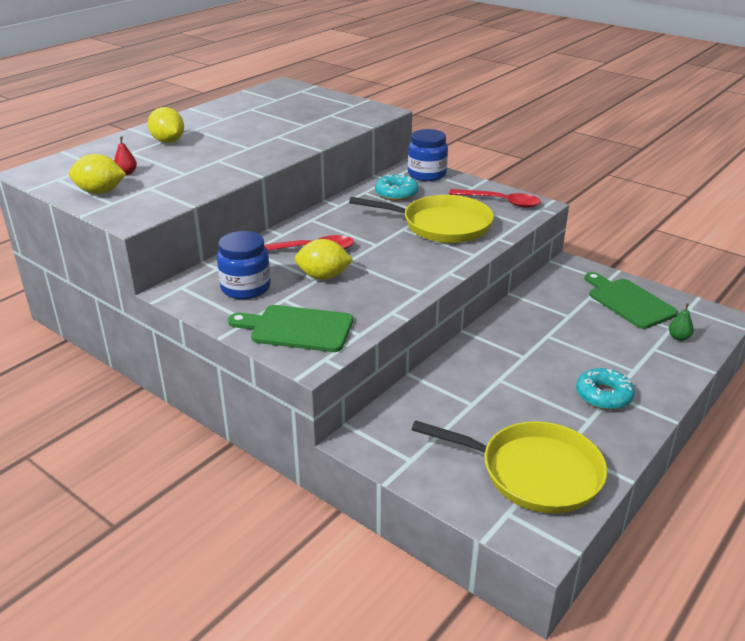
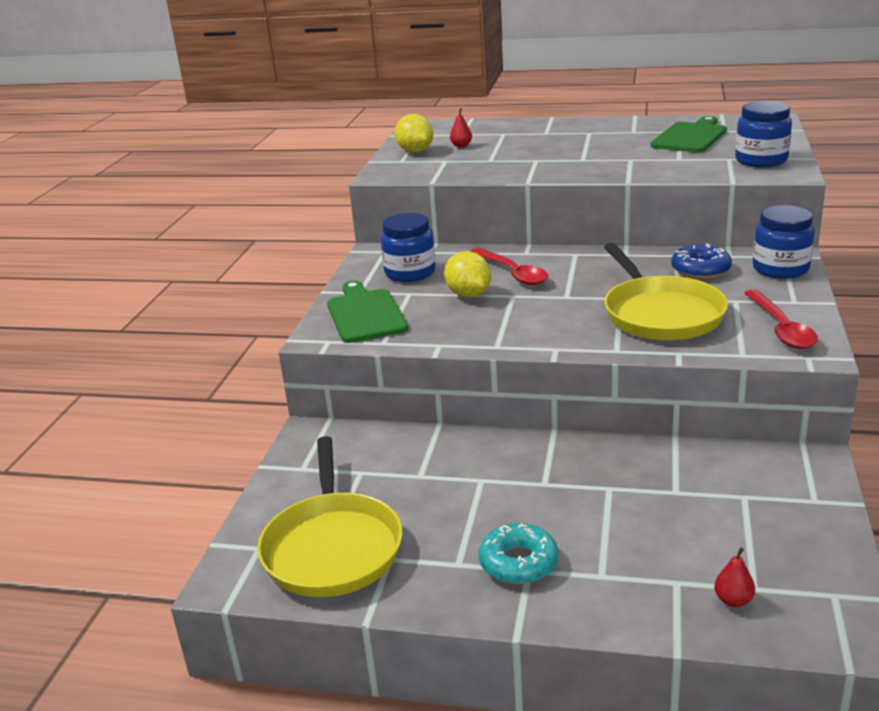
camera: 65 degrees right, 5 degrees down
yellow lemon [148,107,184,143] -> none
turquoise donut [375,174,419,201] -> blue donut [671,243,732,279]
green cutting board [584,272,678,329] -> green cutting board moved to [650,116,727,153]
green pear [669,303,694,341] -> red pear [714,548,755,607]
none -> blue jar [735,101,792,167]

